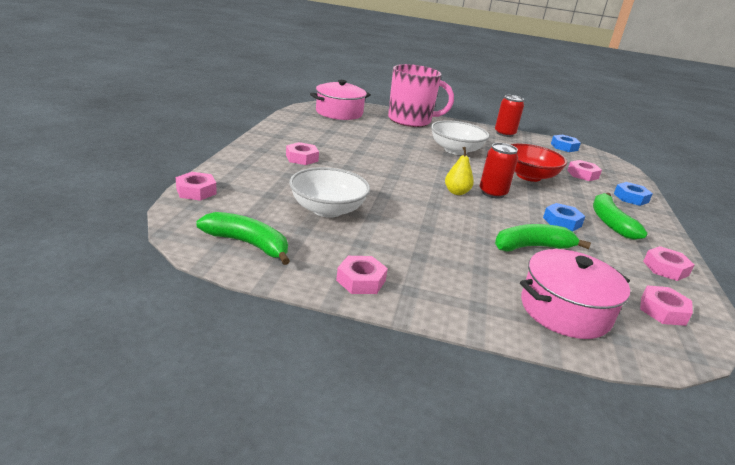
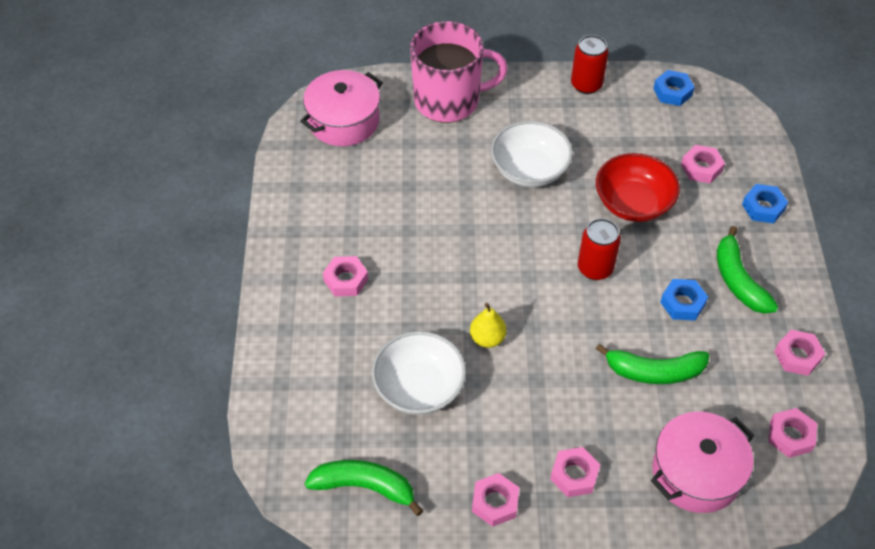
camera: 10 degrees left, 25 degrees up
pink nut [176,172,217,201] -> pink nut moved to [550,447,601,497]
yellow pear [445,147,474,195] -> yellow pear moved to [470,303,507,348]
green banana [495,224,591,251] -> green banana turned 150 degrees counterclockwise [596,343,709,384]

